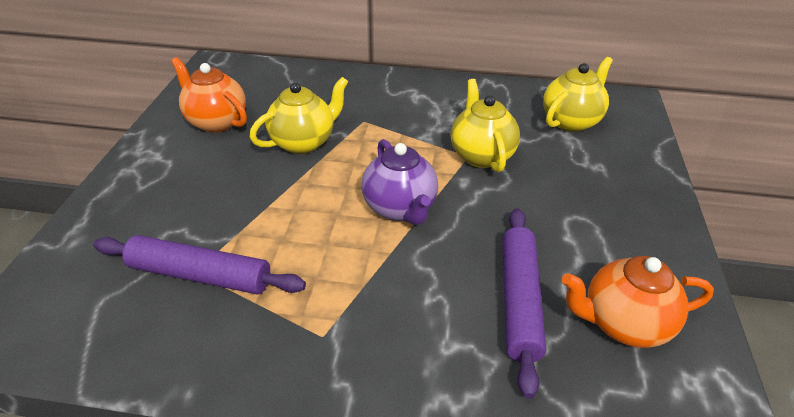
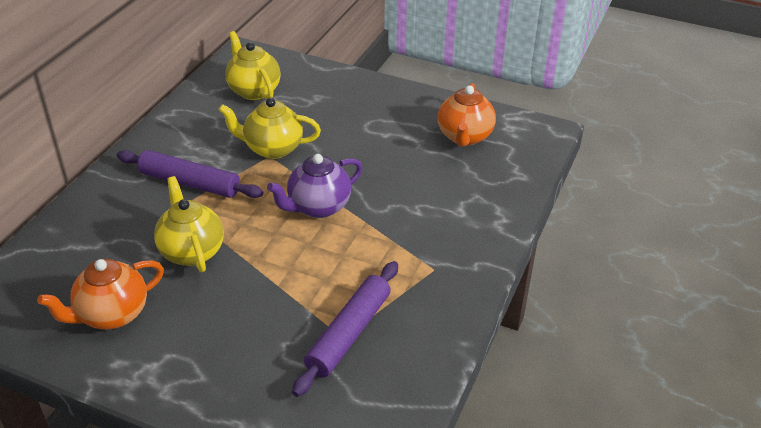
camera: 75 degrees left, 0 degrees up
purple teapot [362,139,438,225] -> purple teapot turned 150 degrees clockwise [267,154,363,218]
purple rolling pin [502,208,546,399] -> purple rolling pin moved to [117,150,263,198]

